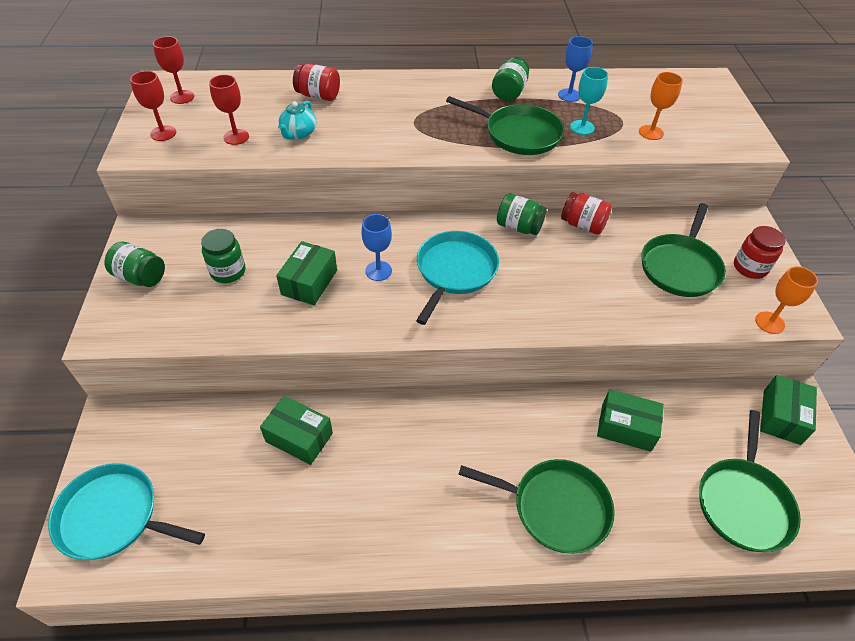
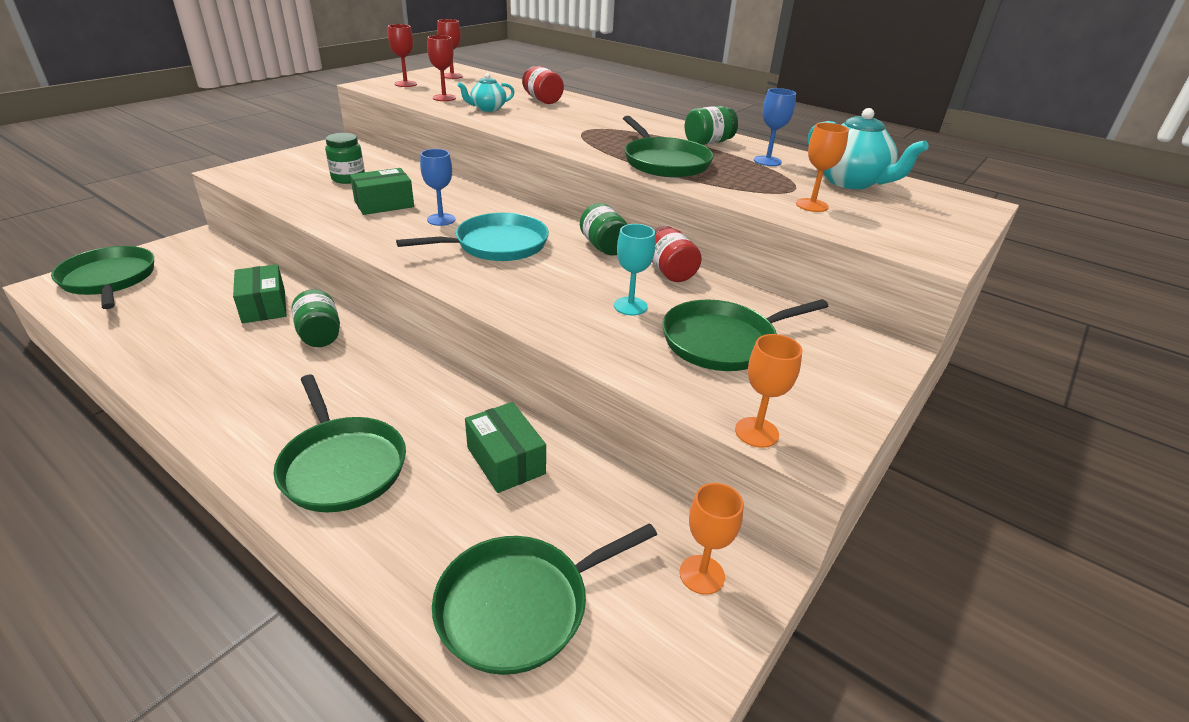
camera: 40 degrees right, 15 degrees down
turquoise pan [48,463,205,560] -> green pan [51,246,154,309]
green jar [105,242,165,287] -> green jar moved to [292,289,340,347]
turquoise goblet [570,67,608,135] -> turquoise goblet moved to [614,224,655,316]
red jar [734,226,785,279] -> none
green box [760,375,817,445] -> orange goblet [680,483,743,595]
none -> turquoise teapot [808,108,929,189]

